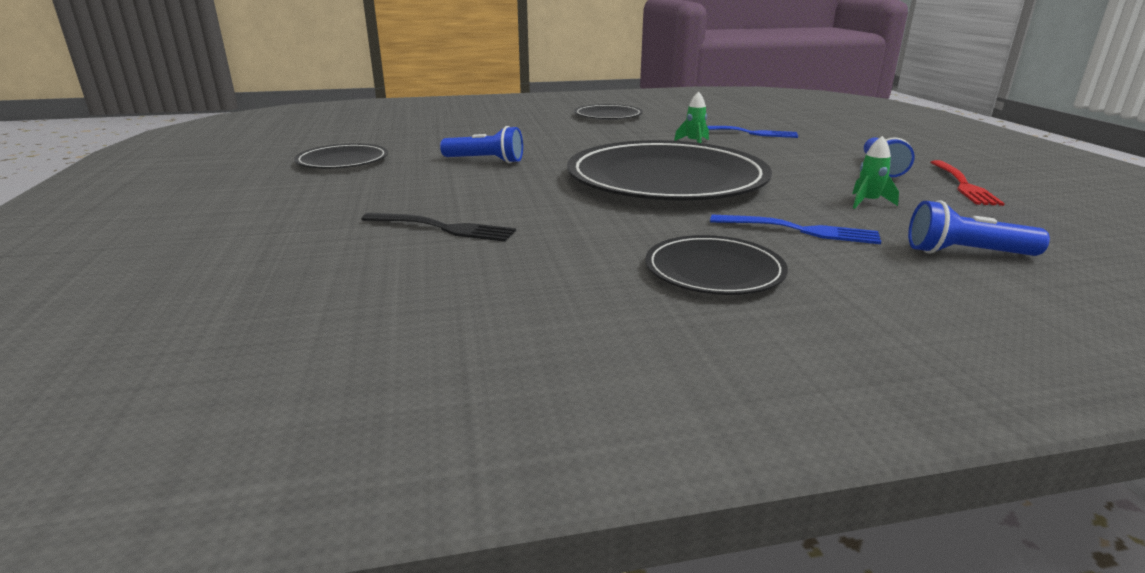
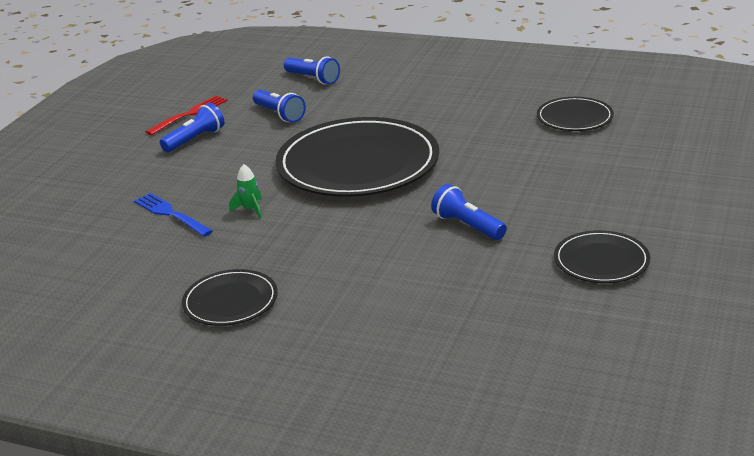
camera: 145 degrees left, 5 degrees up
black fork [361,213,516,242] -> none
black plate [645,235,788,295] -> black plate moved to [537,97,614,131]
blue fork [710,214,881,244] -> none
green rocket [852,136,899,209] -> blue flashlight [253,90,306,123]

